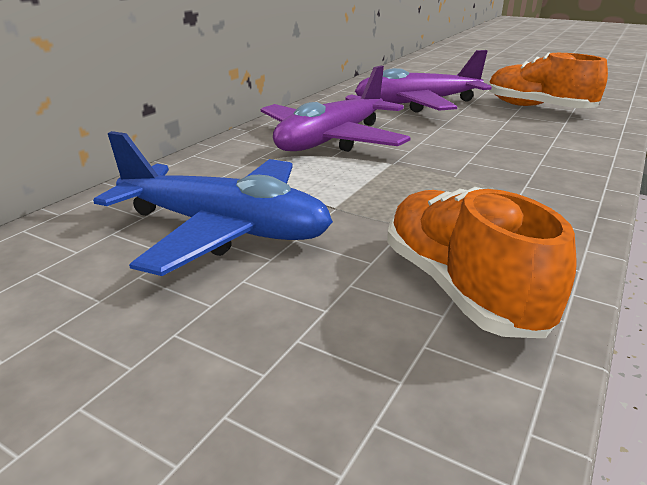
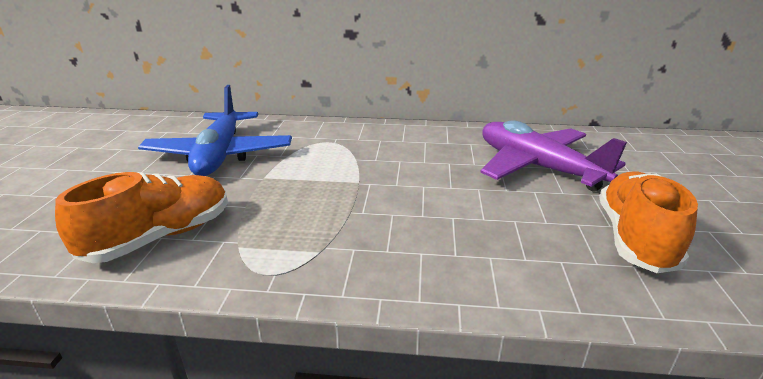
camera: 65 degrees right, 0 degrees up
purple plane [261,65,411,152] -> none

